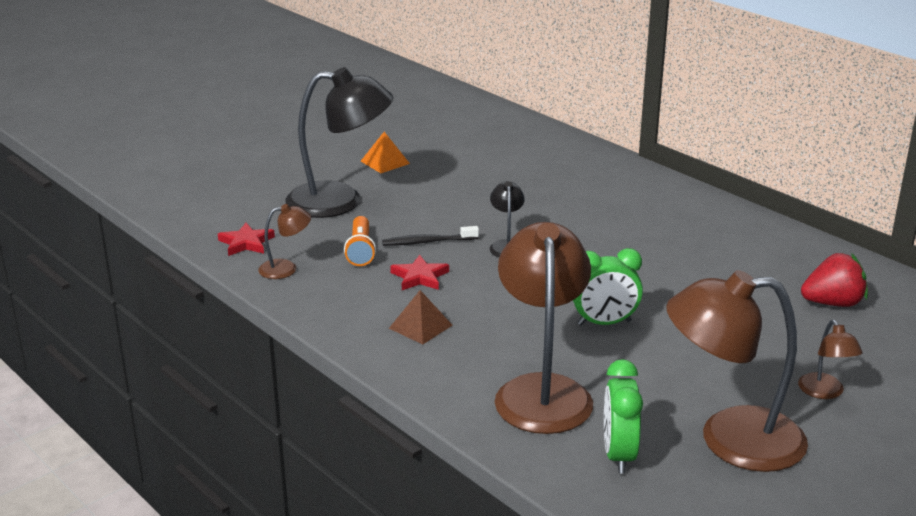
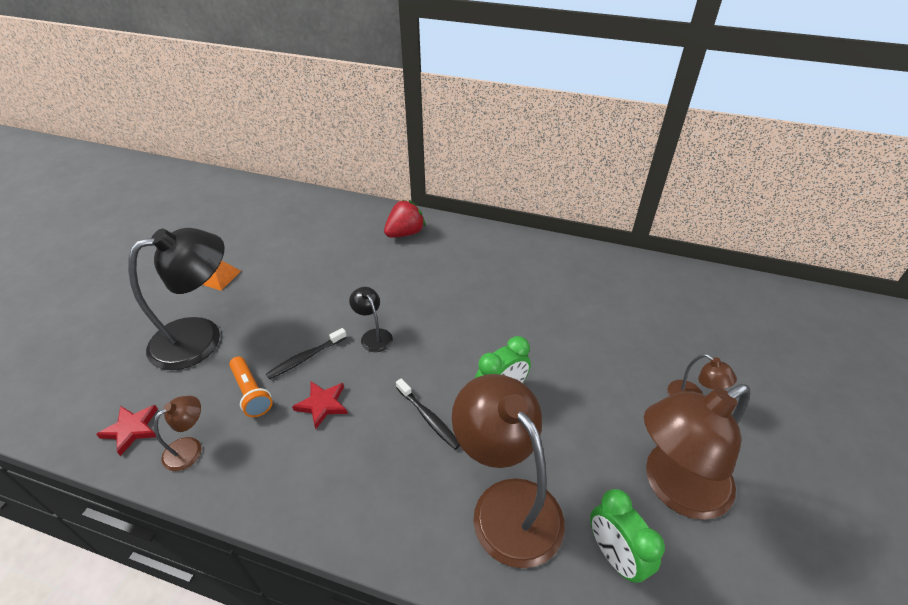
camera: 30 degrees left, 15 degrees up
brown pyramid [389,290,453,344] -> none
red strawberry [801,253,868,307] -> red strawberry moved to [384,200,426,238]
none -> black toothbrush [396,378,460,450]

